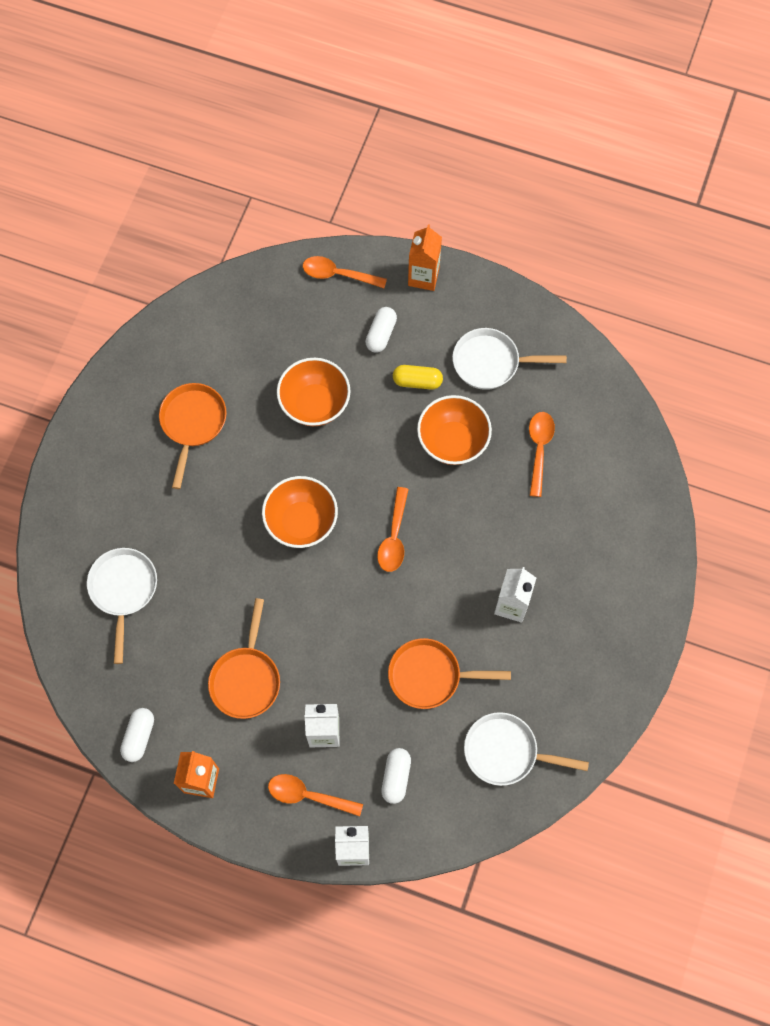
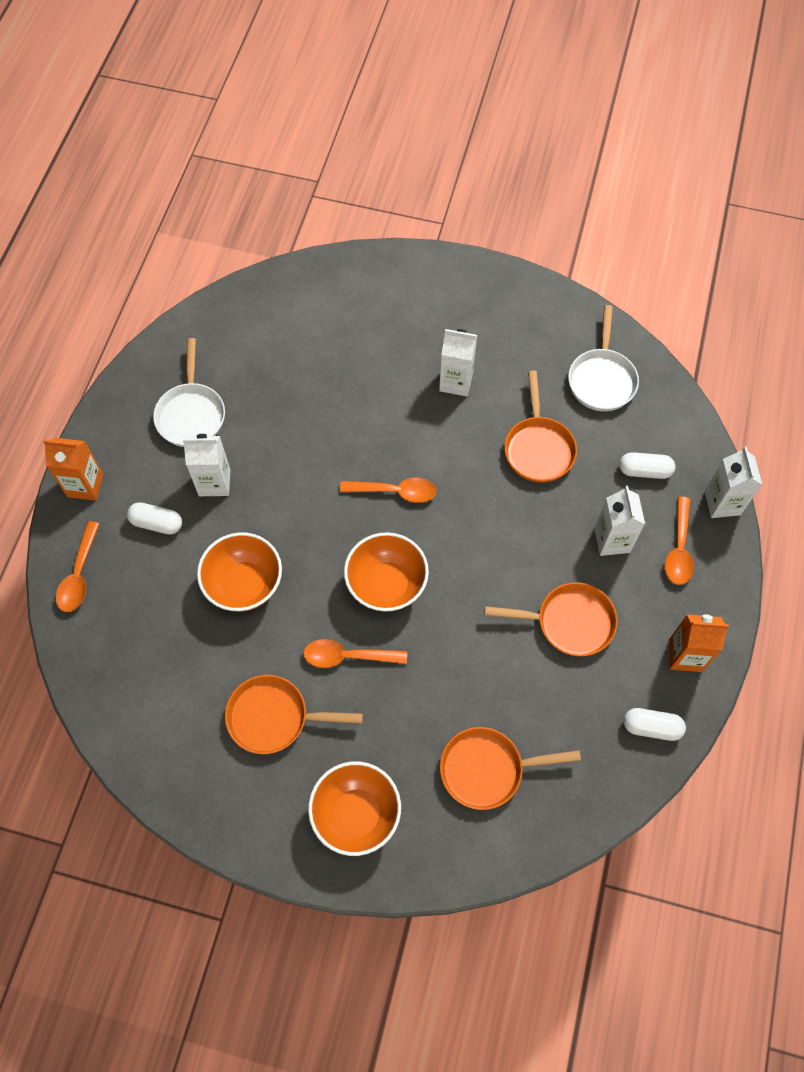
camera: 95 degrees left, 5 degrees down
white pan [87,548,157,664] -> orange pan [440,727,581,810]
yellow capsule [393,365,443,390] -> white carton [183,434,230,496]
orange bowl [417,395,492,465] -> orange bowl moved to [308,761,401,856]
orange spoon [529,412,555,497] -> orange spoon moved to [303,639,407,668]

